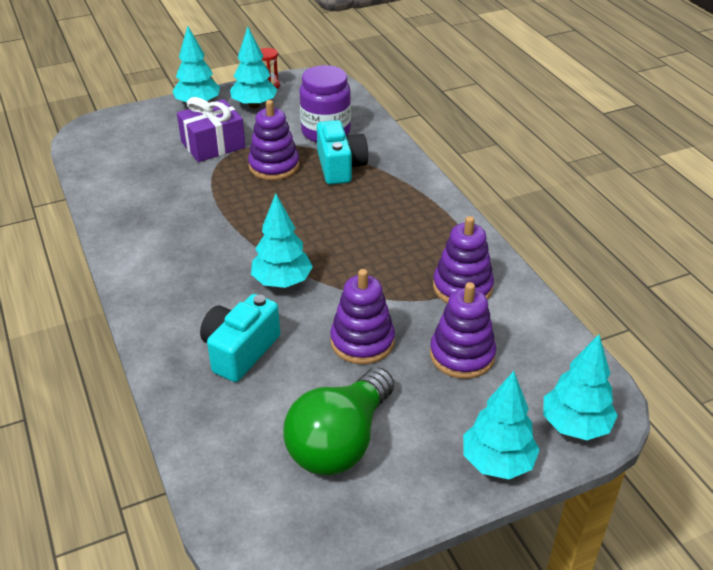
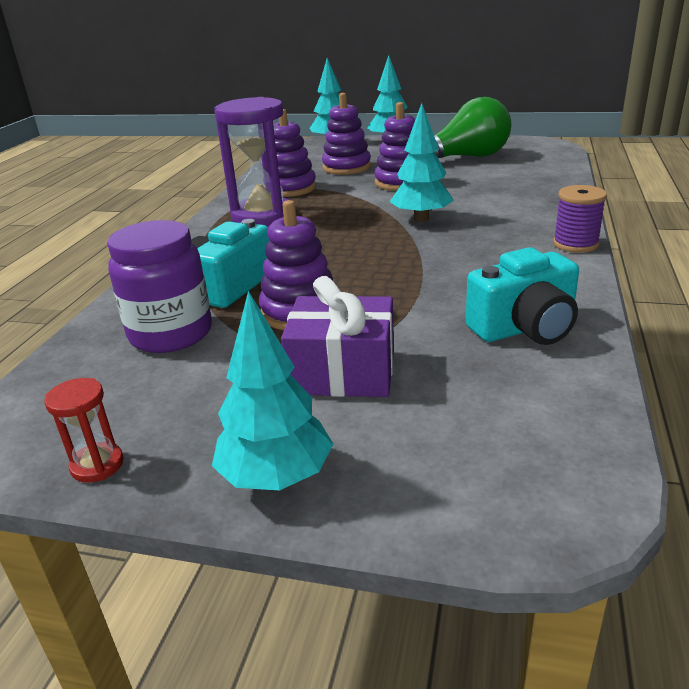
camera: 140 degrees left, 10 degrees down
turquoise camera [200,294,280,382] -> turquoise camera moved to [466,247,579,345]
turquoise tree [230,27,278,108] -> none
none -> purple hourglass [214,97,289,227]
none -> purple spool [553,185,607,253]

